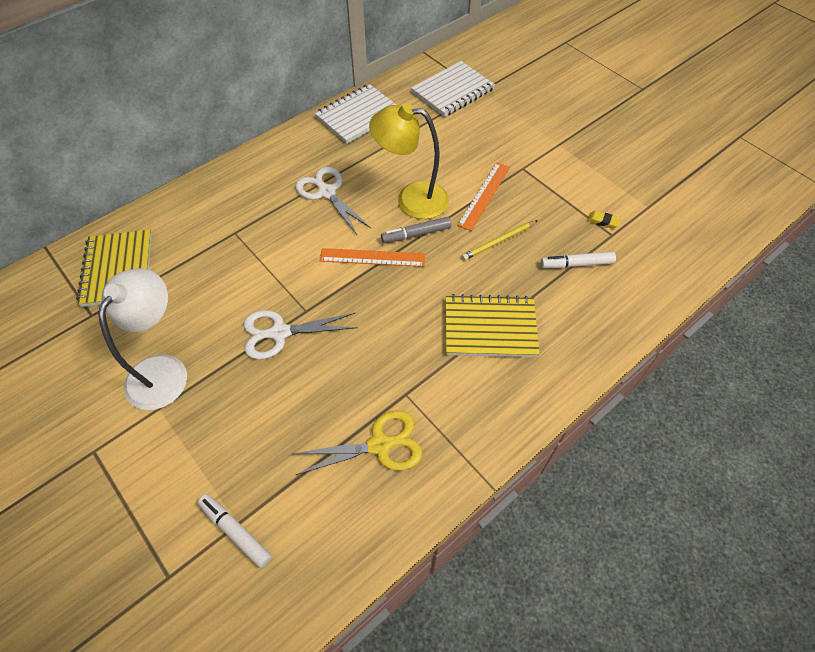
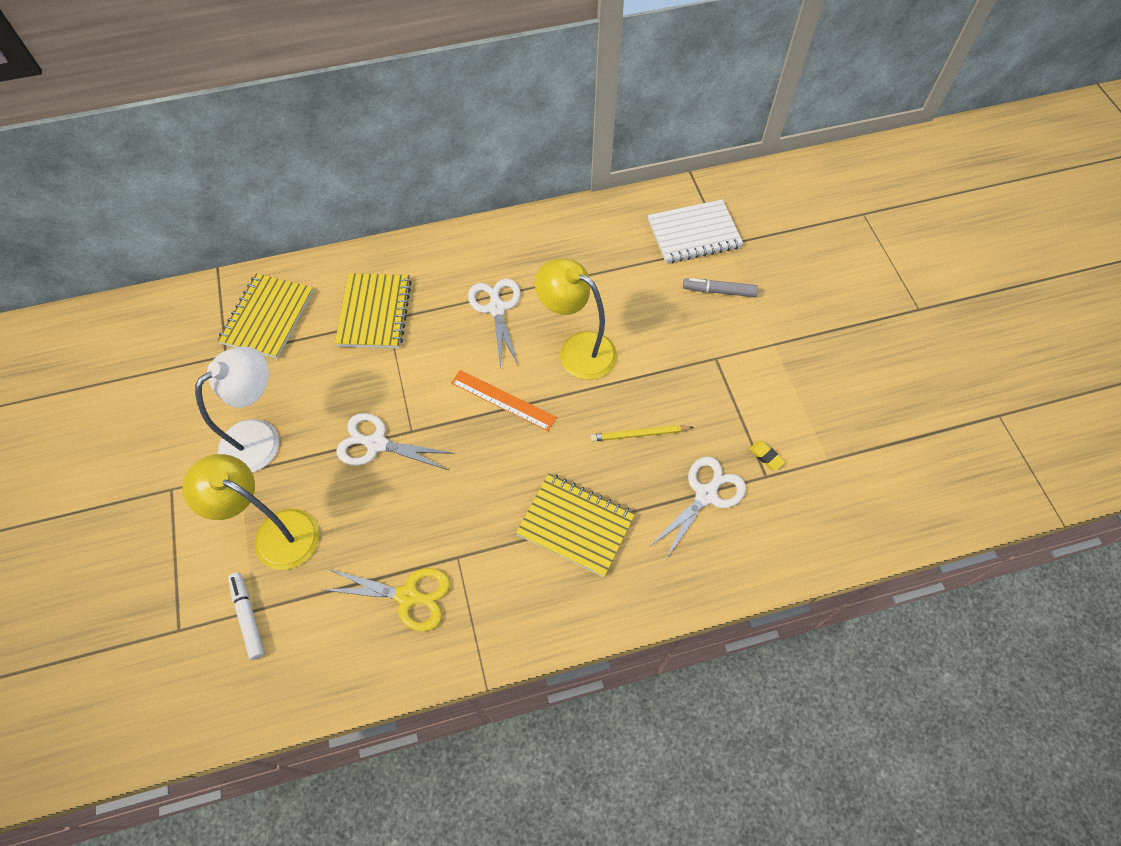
camera: 25 degrees right, 5 degrees up
white notebook [315,84,396,144] -> none
grey marker [381,217,451,243] -> grey marker moved to [683,278,758,297]
orange ruler [457,162,510,231] -> none
white marker [541,252,616,268] -> white scissors [648,456,746,559]
none -> yellow lamp [182,454,319,570]
none -> yellow notebook [335,273,412,348]

